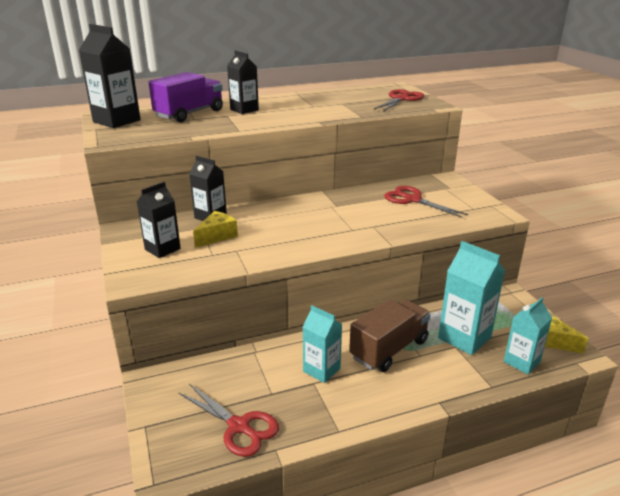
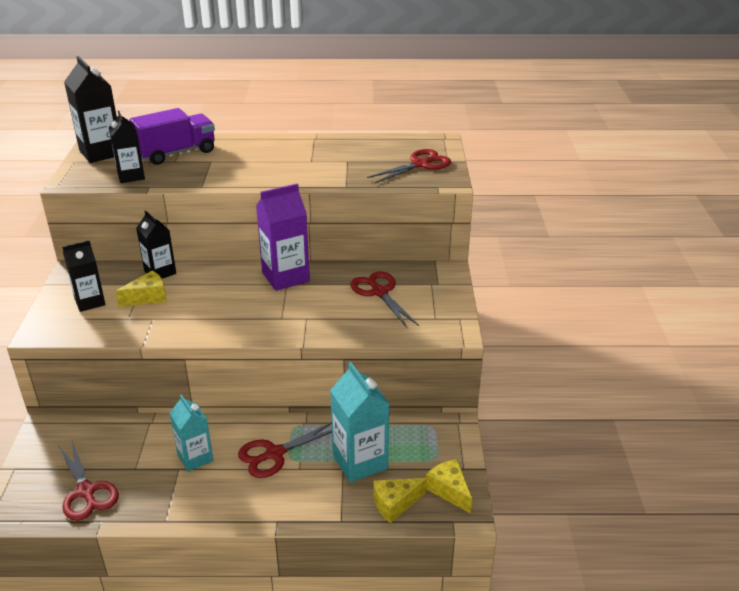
camera: 20 degrees right, 5 degrees up
black carton [227,51,259,114] -> black carton moved to [109,111,145,183]
brown truck [349,299,431,372] -> red scissors [238,422,332,478]
turquoise carton [504,297,552,374] -> yellow cheese [374,478,427,523]
none -> purple carton [256,183,310,291]

